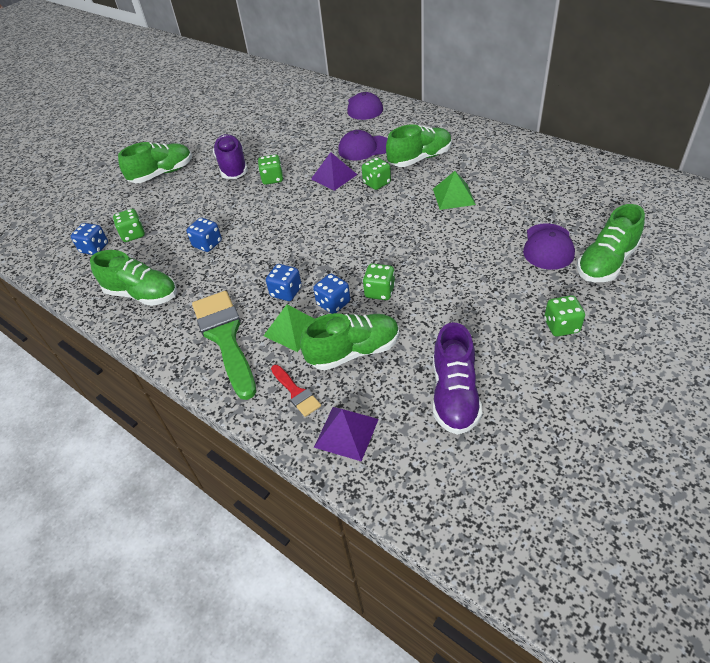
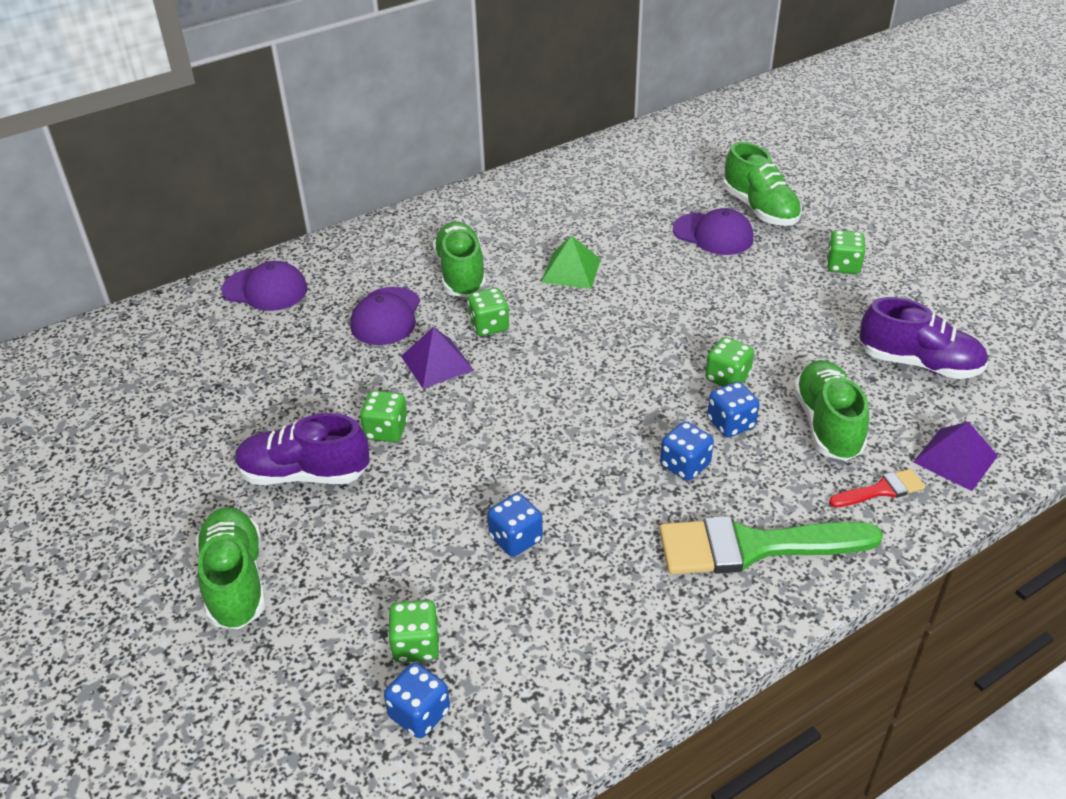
camera: 75 degrees left, 5 degrees down
green shoe [90,250,177,306] -> none
green pyramid [263,304,314,352] -> none

